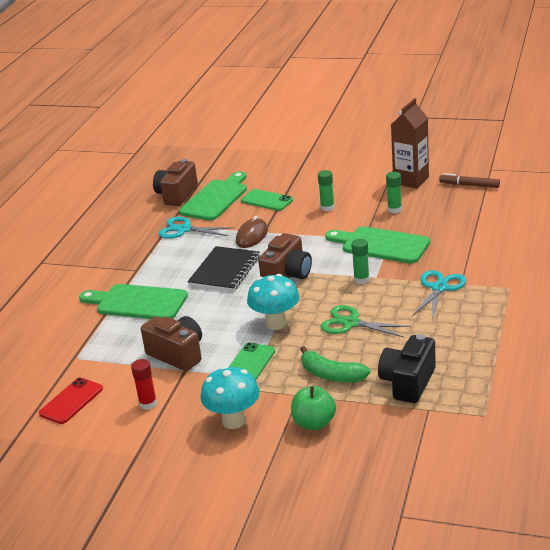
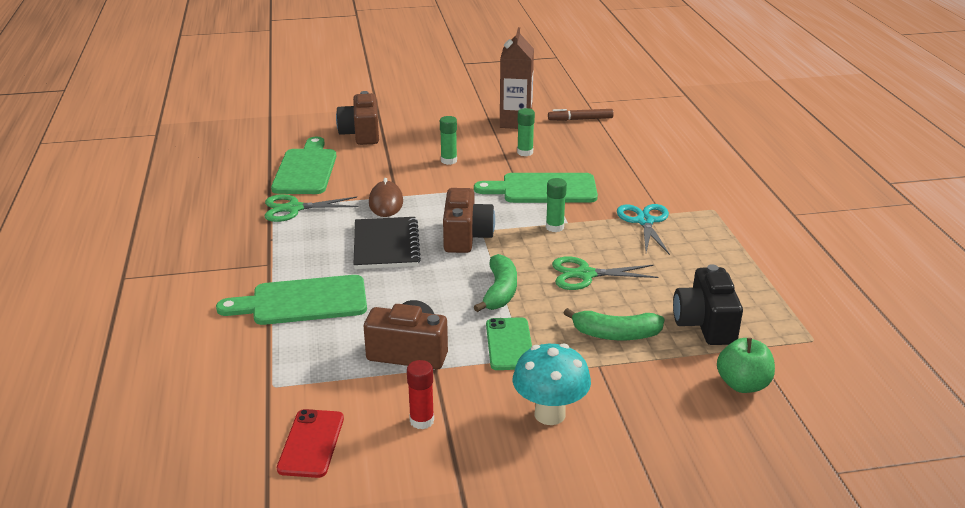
camera: 30 degrees left, 0 degrees up
brown camera [153,159,198,206] -> brown camera moved to [336,91,379,145]
turquoise scissors [158,217,234,239] -> green scissors [265,194,358,222]
green phone [241,189,293,211] -> none
turquoise mushroom [247,274,299,330] -> green banana [474,254,517,312]
green apple [291,386,336,430] -> green apple moved to [717,338,775,393]

